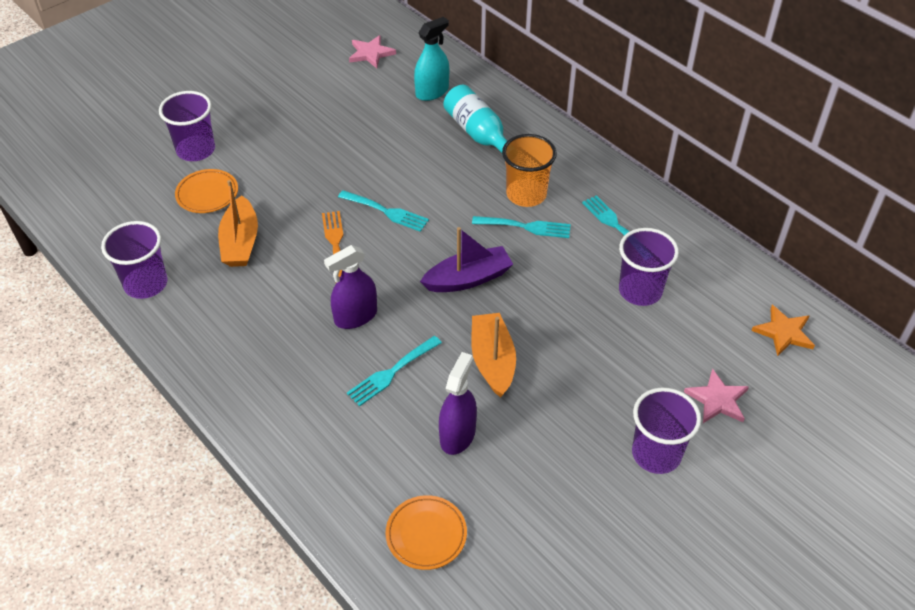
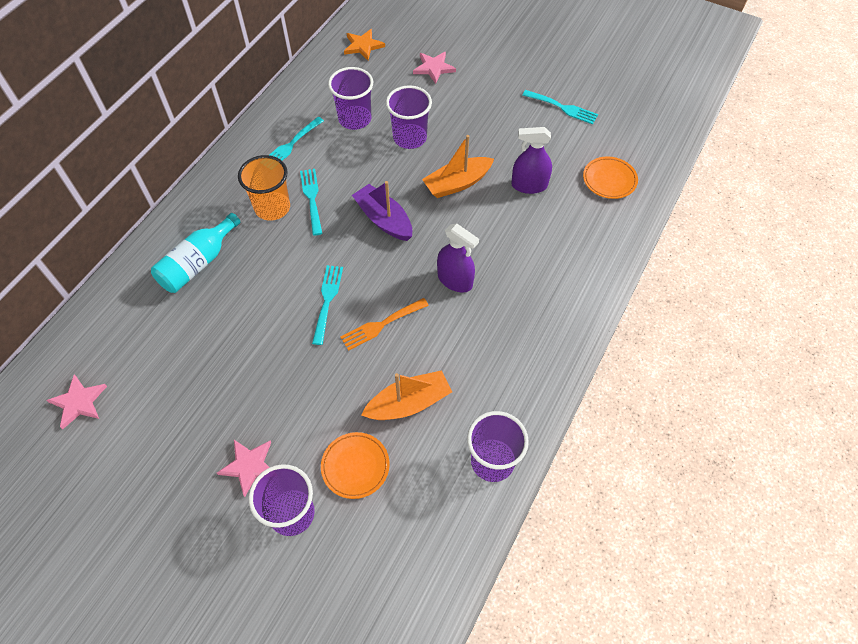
camera: 110 degrees left, 10 degrees up
turquoise fork [347,336,442,406] -> turquoise fork moved to [523,90,598,124]
turquoise spray bottle [414,17,449,101] -> none
purple cup [632,387,701,474] -> purple cup moved to [386,86,432,149]
none -> pink star [217,440,272,497]

